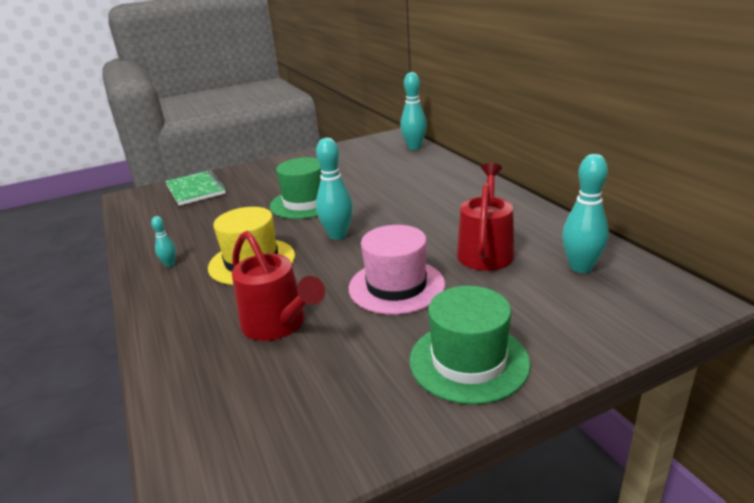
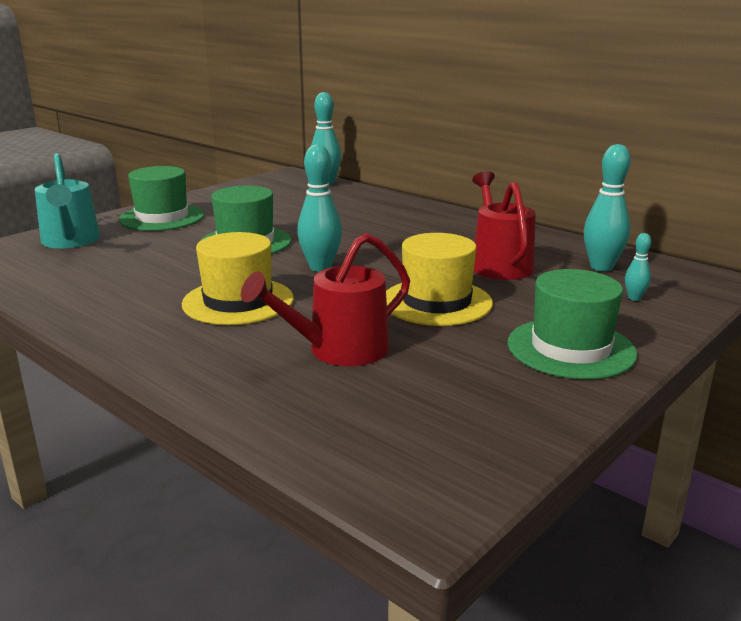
camera: 25 degrees left, 5 degrees down
turquoise bowling pin [151,216,176,267] -> turquoise bowling pin moved to [625,233,651,301]
green notebook [165,170,226,206] -> turquoise watering can [35,153,100,248]
red watering can [232,231,325,341] -> red watering can turned 120 degrees clockwise [241,233,410,366]
pink hat [349,225,445,315] -> yellow hat [386,233,493,326]
none -> green hat [119,166,204,231]

